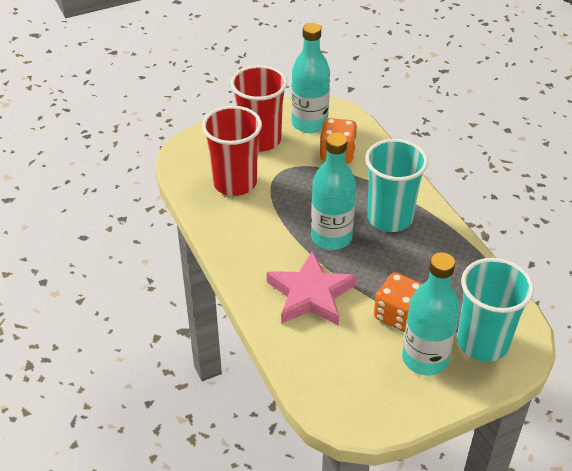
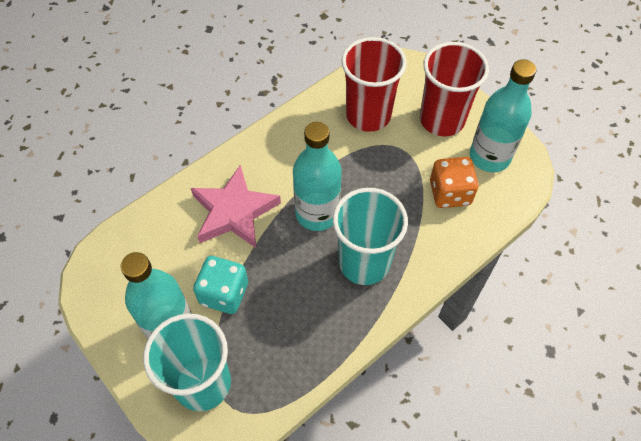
camera: 75 degrees right, 15 degrees up
orange dice [374,272,422,332] -> turquoise dice [193,256,248,314]

